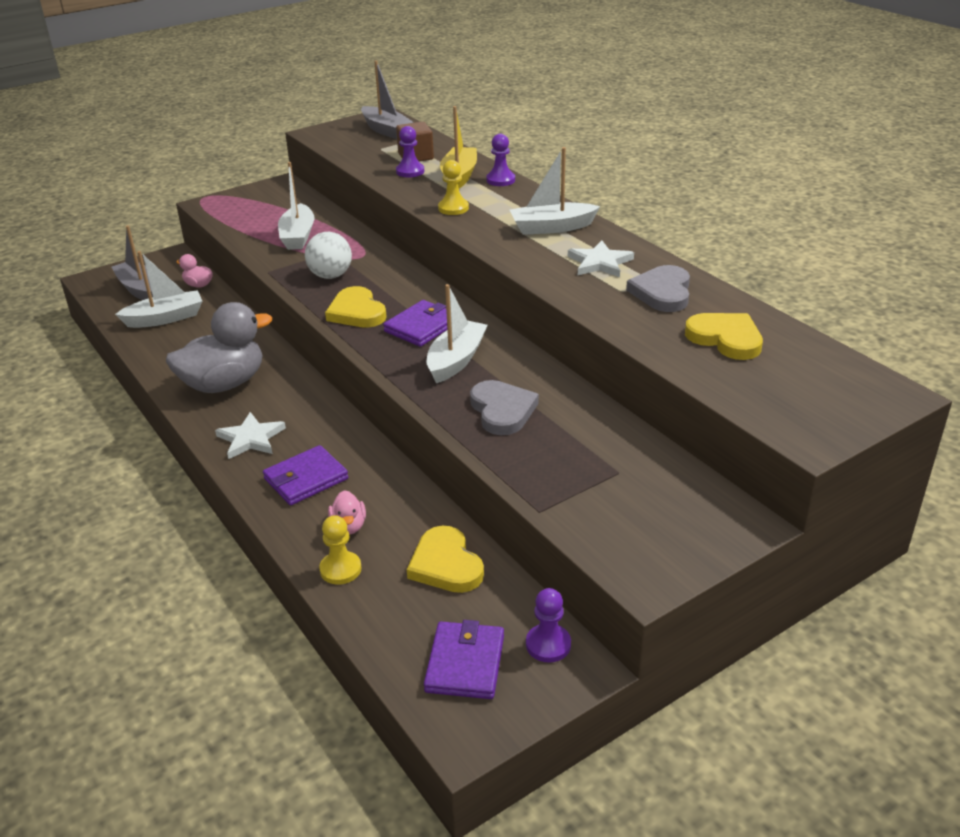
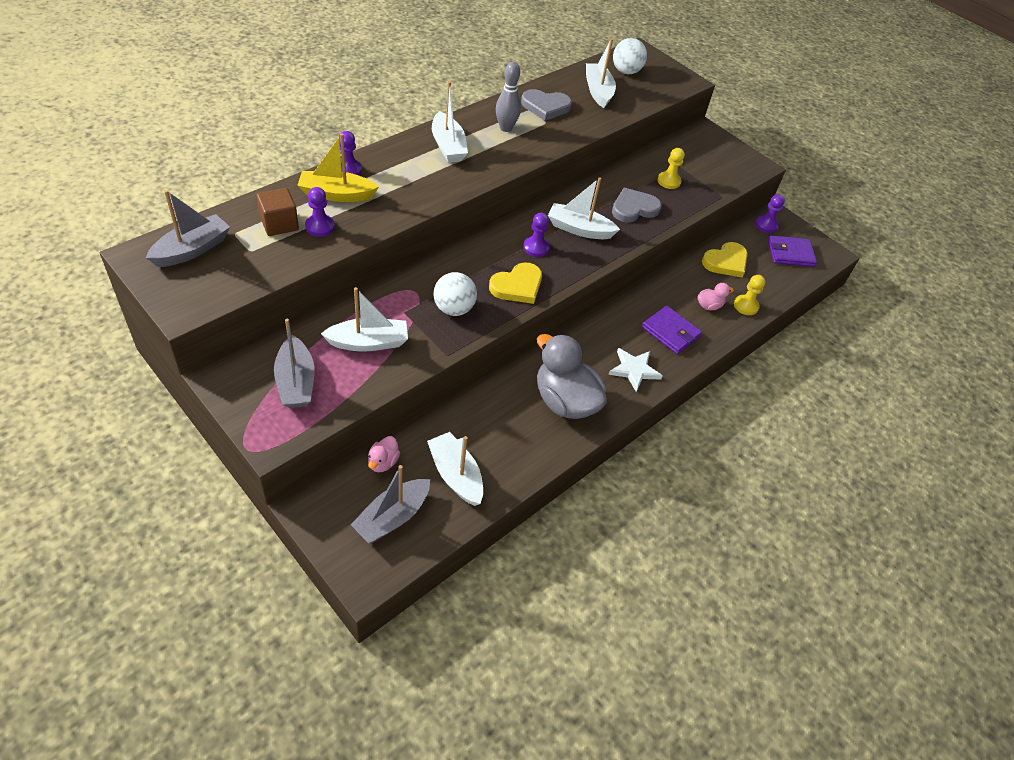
camera: 105 degrees left, 15 degrees up
purple wallet [383,300,447,347] -> purple pawn [523,213,550,257]
yellow pawn [438,160,469,215] -> yellow pawn moved to [658,148,685,189]
white star [568,241,634,277] -> grey bowling pin [496,62,521,132]
yellow heart [685,313,763,360] -> white boat [586,39,616,108]
none -> grey boat [274,319,315,408]
none -> white ball [613,38,647,74]

